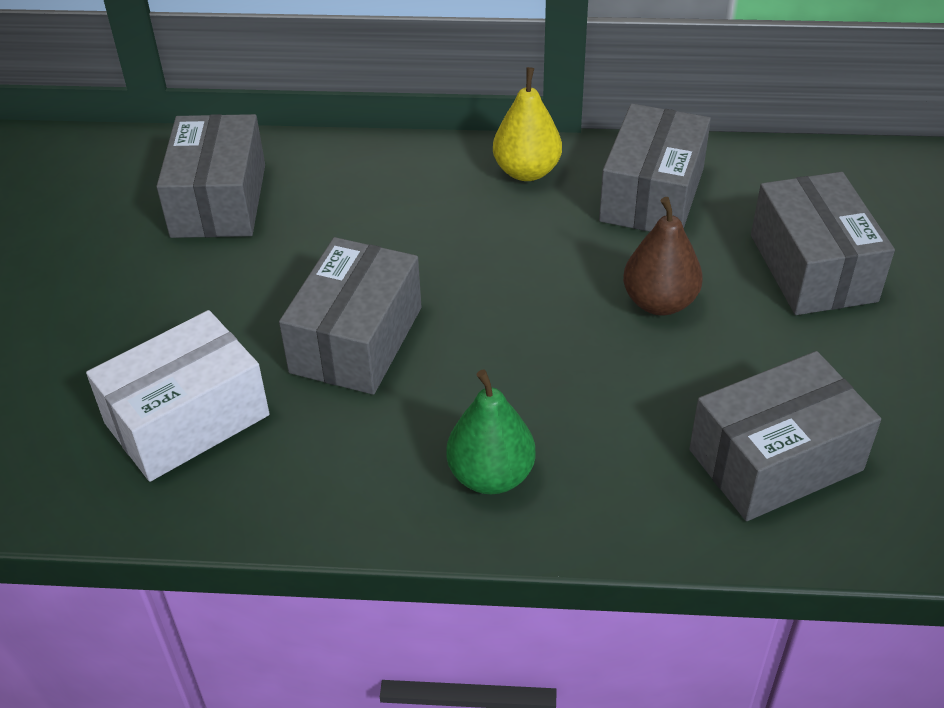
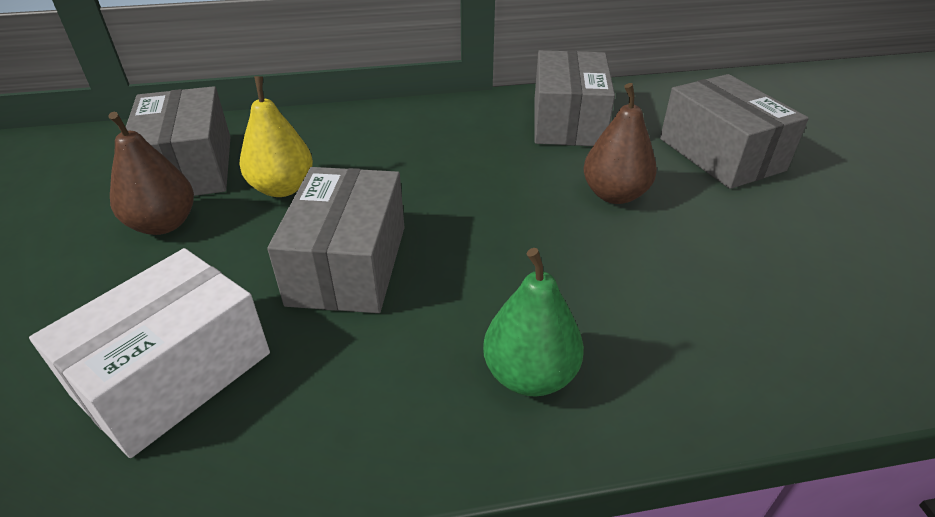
camera: 15 degrees left, 5 degrees down
yellow pear [493,67,562,181] -> yellow pear moved to [240,76,313,197]
grey box [689,351,881,521] -> none
none -> brown pear [108,112,194,235]

